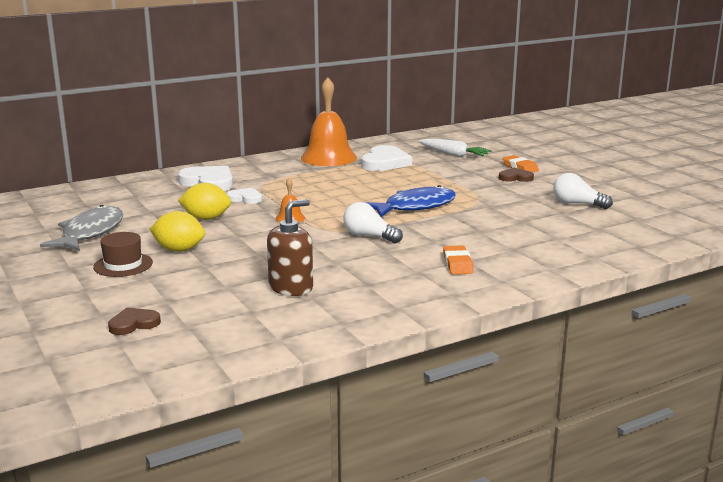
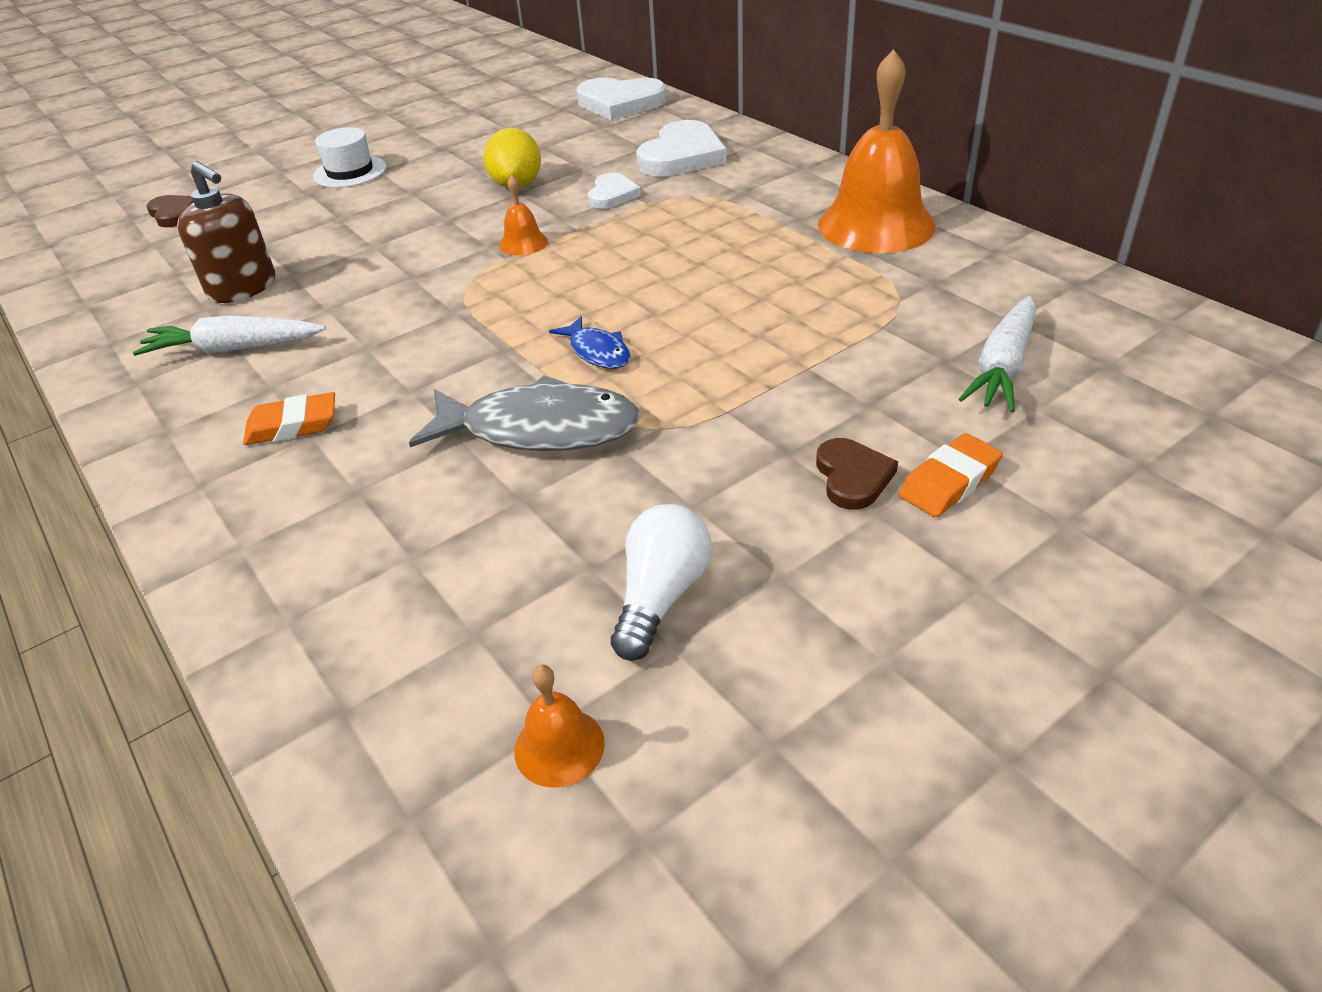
camera: 85 degrees right, 20 degrees up
grey fish [40,205,123,251] -> grey fish moved to [409,375,641,451]
brown hat [93,232,153,277] -> white hat [313,127,387,188]
yellow lemon [150,211,205,252] -> none
white light bulb [343,202,403,243] -> none
white heart [361,145,412,171] -> white heart moved to [577,77,666,120]
blue fish [365,185,456,217] -> blue fish [549,316,631,369], size x0.51
none -> white carrot [133,316,326,356]
none -> orange bell [514,665,605,788]

